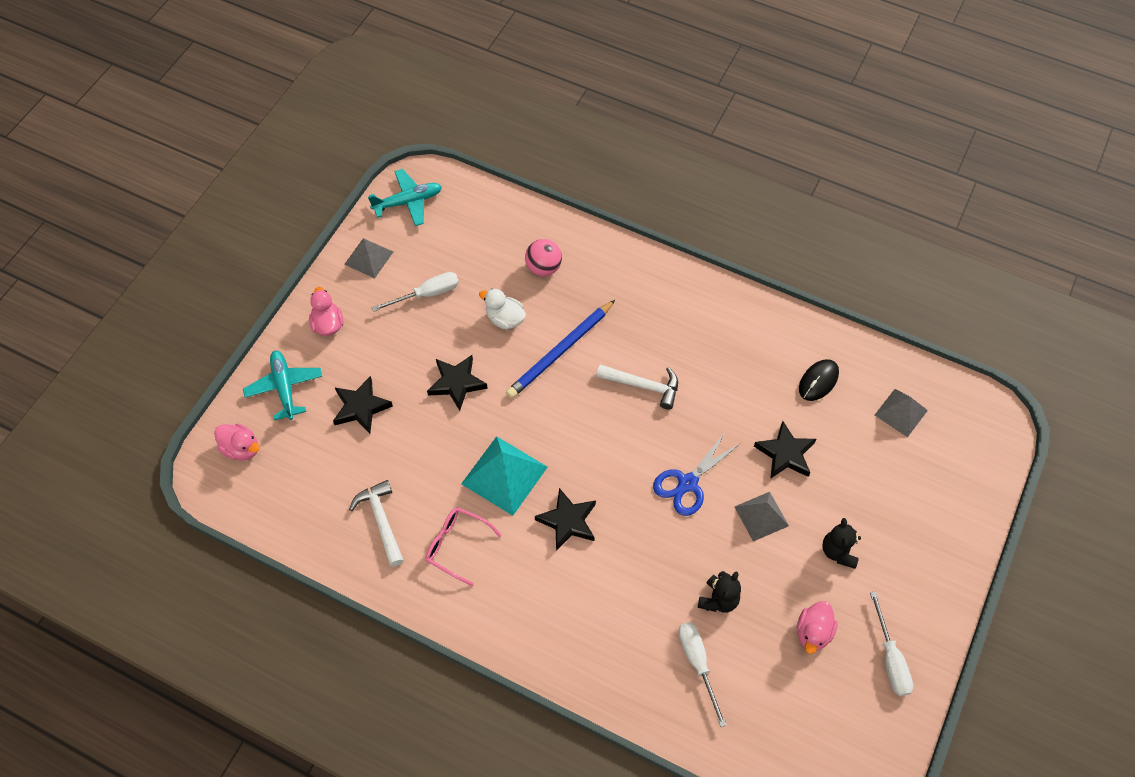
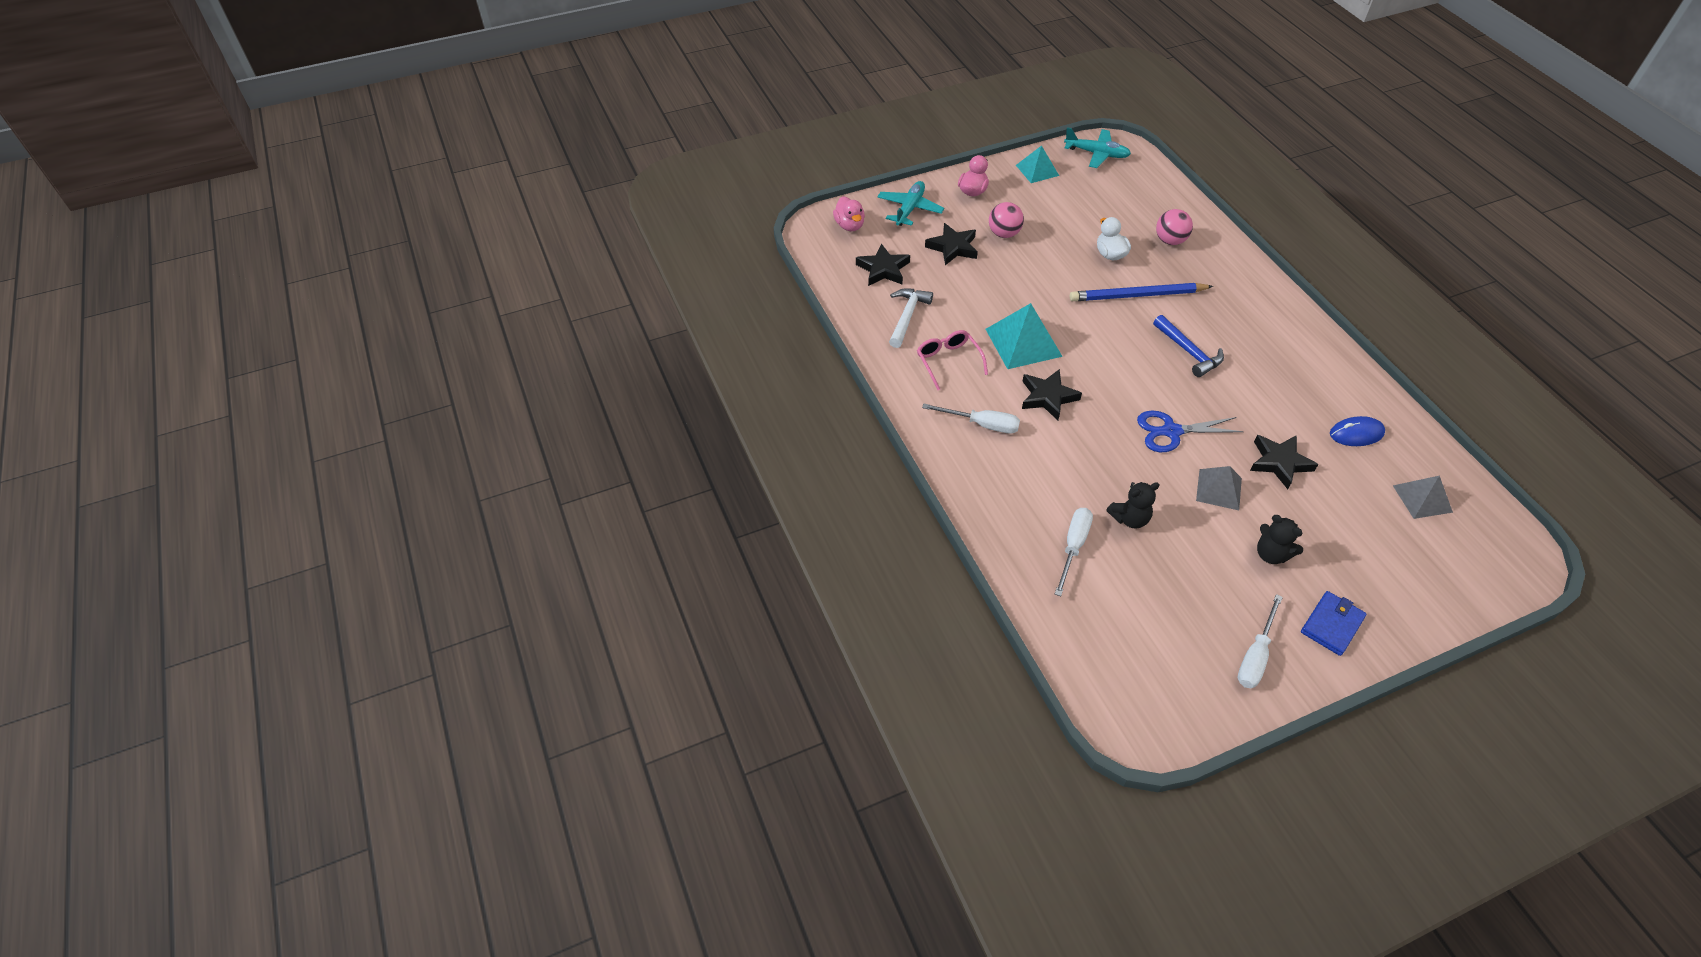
camera: 40 degrees right, 10 degrees down
grey pyramid [344,238,393,278] -> turquoise pyramid [1016,145,1059,183]
white screwdriver [371,272,459,312] -> white screwdriver moved to [922,403,1020,434]
black star [427,355,488,411] -> black star moved to [856,243,910,286]
white hammer [596,365,678,410] -> blue hammer [1153,315,1224,377]
pink duck [797,601,838,654] -> none
black mouse [799,359,839,401] -> blue mouse [1330,416,1385,446]
black teddy bear [822,518,861,569] -> black teddy bear turned 90 degrees counterclockwise [1257,515,1303,564]
none -> pink ball [989,202,1024,238]
none -> blue wallet [1301,591,1366,656]

